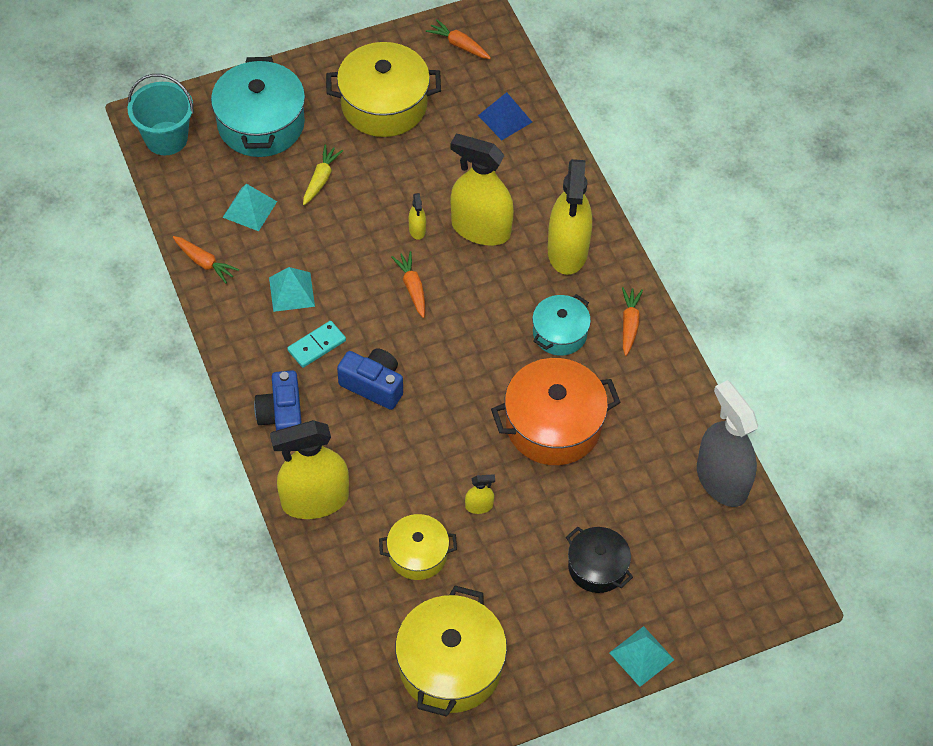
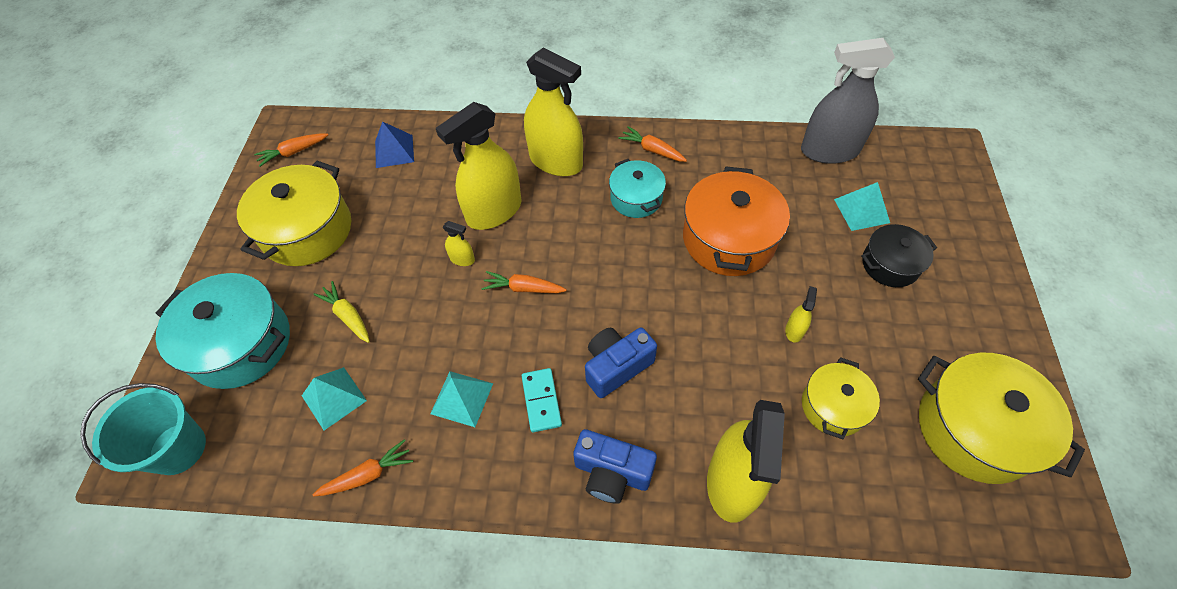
camera: 60 degrees left, 0 degrees up
turquoise pyramid [609,626,674,687] -> turquoise pyramid moved to [834,182,890,231]

